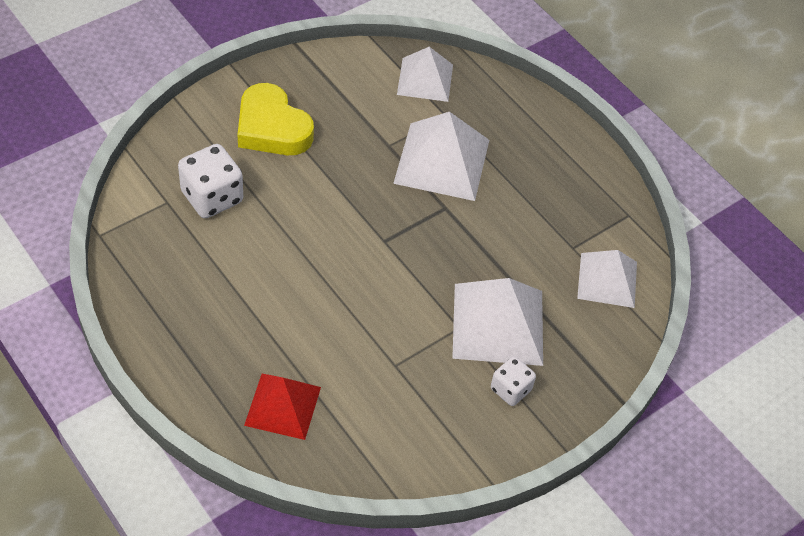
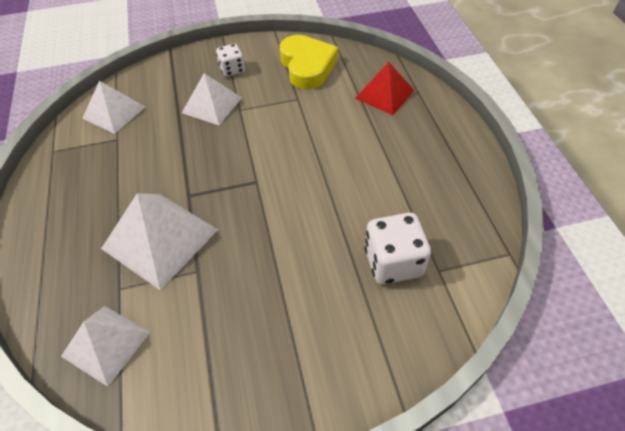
camera: 150 degrees left, 0 degrees up
yellow heart [238,83,314,155] -> yellow heart moved to [279,35,338,90]
white pyramid [452,278,543,366] -> white pyramid [182,73,242,125], size x0.66

